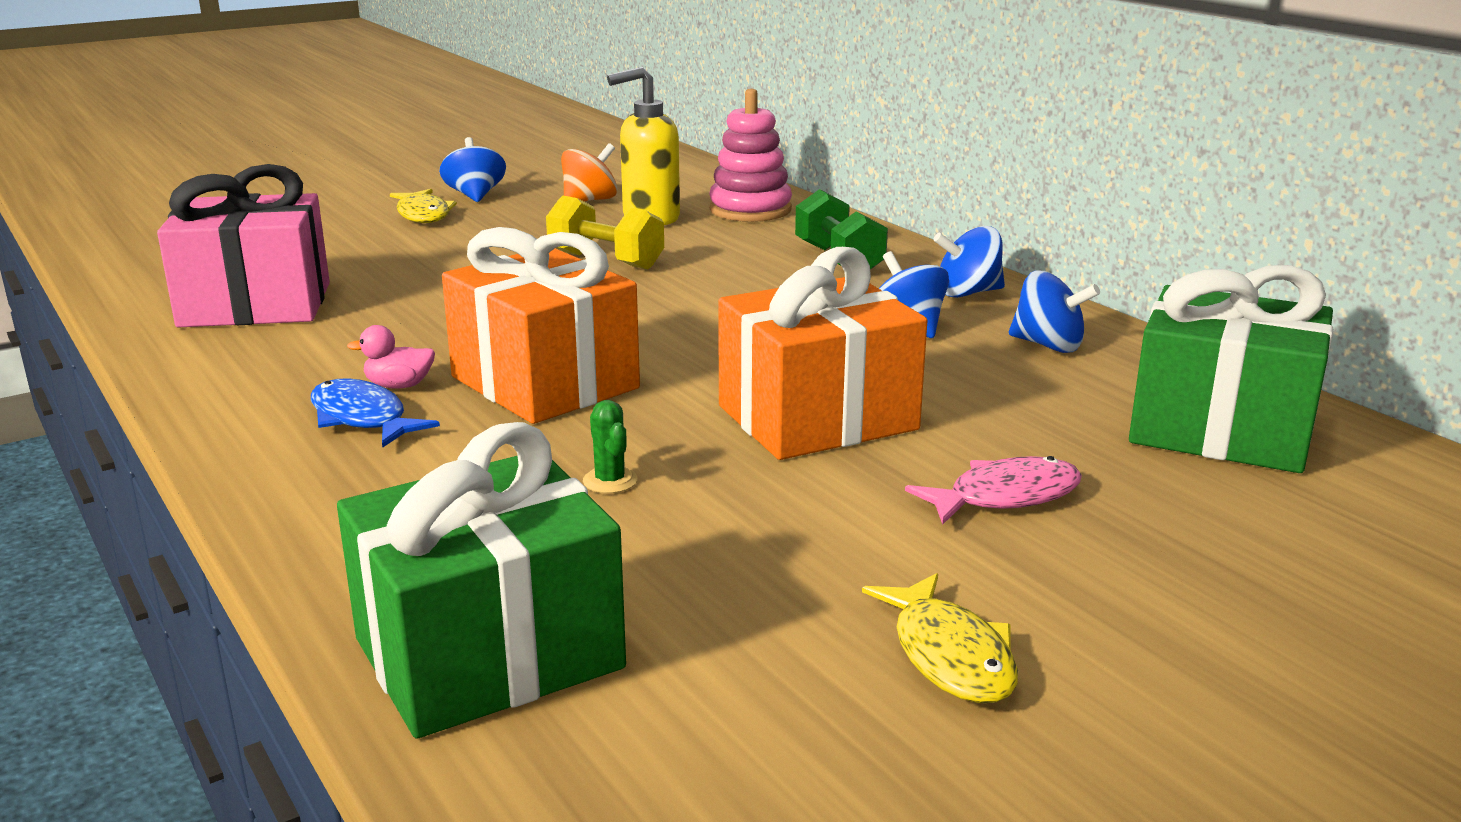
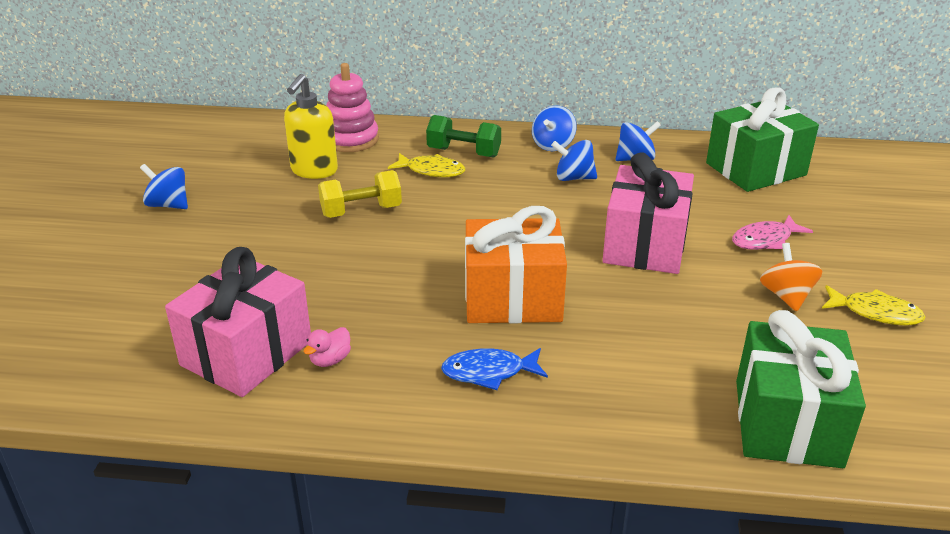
camera: 50 degrees left, 10 degrees up
pink duck [347,325,435,389] -> pink duck moved to [304,327,351,367]
yellow fish [390,189,457,223] -> yellow fish moved to [388,153,465,177]
orange spinning top [561,143,617,202] -> orange spinning top moved to [760,243,822,311]
green cactus [583,400,638,493] -> none
orange gift [718,247,927,460] -> pink gift [603,152,694,274]
pink fish [905,456,1082,525] -> pink fish turned 135 degrees counterclockwise [732,215,813,250]

